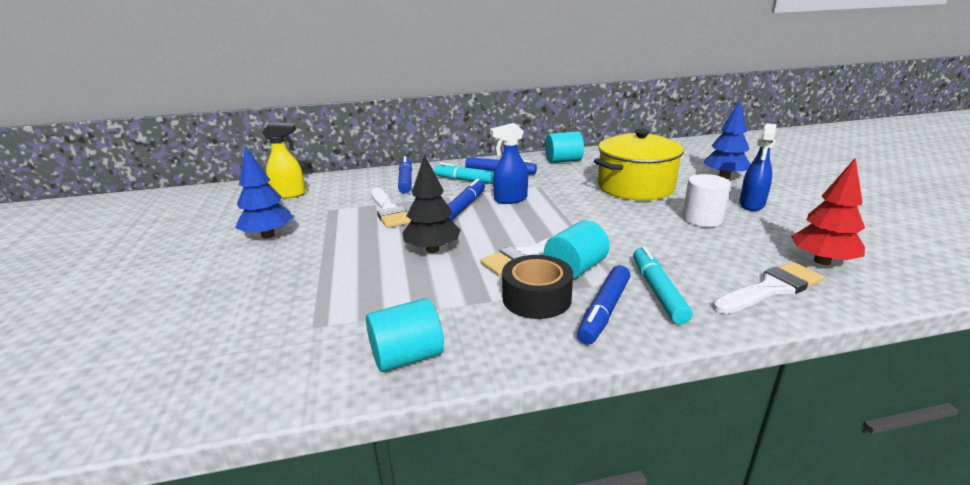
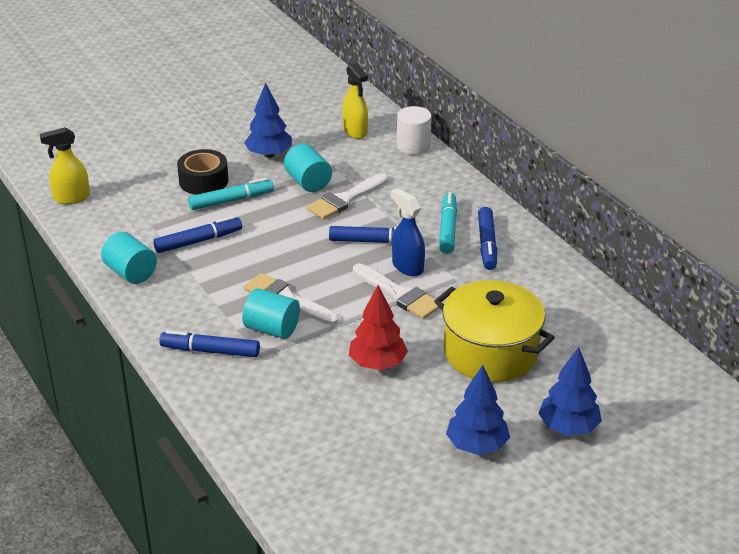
camera: 70 degrees right, 10 degrees up
blue marker [398,156,412,193] -> blue marker moved to [153,216,242,253]
black tree [402,154,461,253] -> none
black tape [502,255,573,319] -> black tape moved to [177,149,228,195]
turquoise cylinder [545,131,584,163] -> turquoise cylinder moved to [284,144,332,192]
turquoise marker [633,246,693,325] -> turquoise marker moved to [188,178,274,210]
white cylinder [682,174,731,227] -> white cylinder moved to [397,106,432,155]
white brush [712,262,824,314] -> white brush moved to [353,263,439,319]
blue spray bottle [739,123,776,211] -> blue tree [446,365,510,455]
red tree [791,157,865,265] -> red tree moved to [349,285,408,370]
none -> yellow spray bottle [40,127,90,204]

